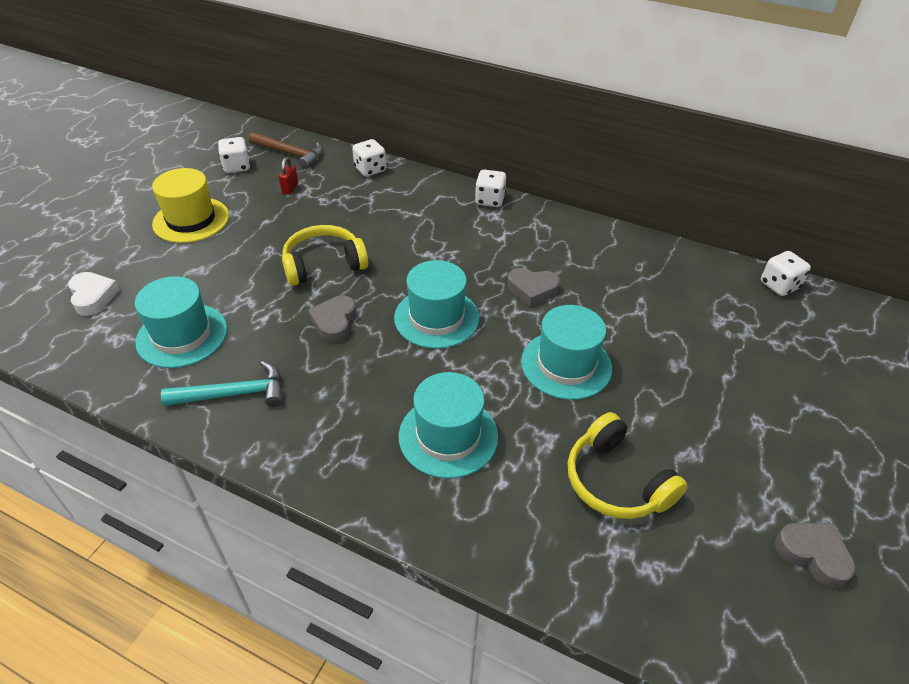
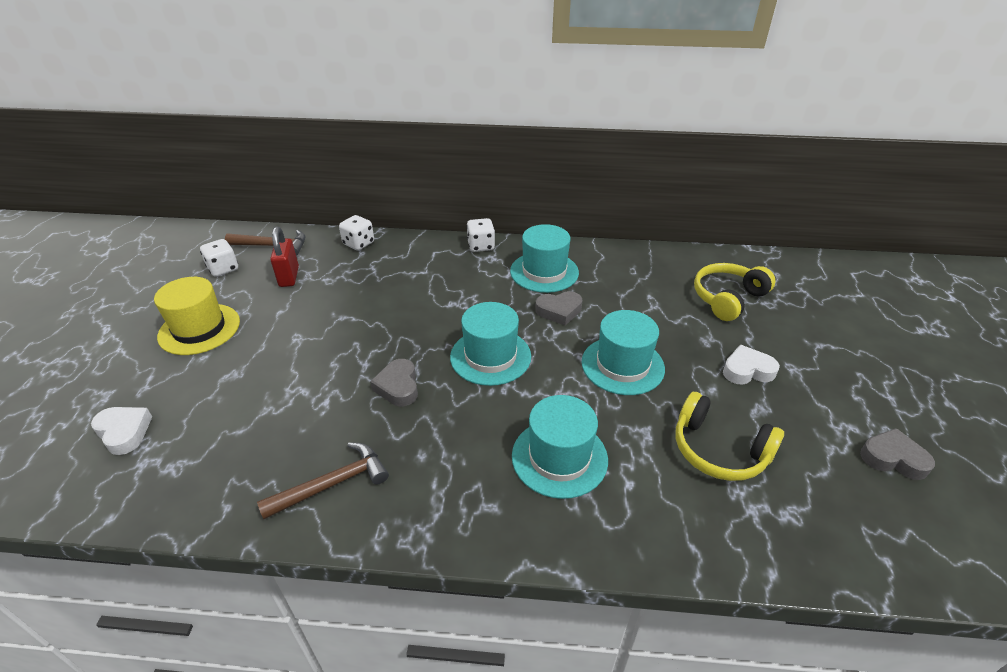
camera: 20 degrees left, 5 degrees down
turquoise hat [135,276,227,368] -> turquoise hat moved to [510,224,579,293]
turquoise hammer [161,361,283,407] -> brown hammer [257,442,389,519]
red padlock [279,157,298,195] -> red padlock [270,226,299,287], size x1.65
yellow headphones [282,225,368,286] -> yellow headphones moved to [694,263,776,321]
white dice [761,251,811,296] -> none
none -> white heart [723,345,780,385]

